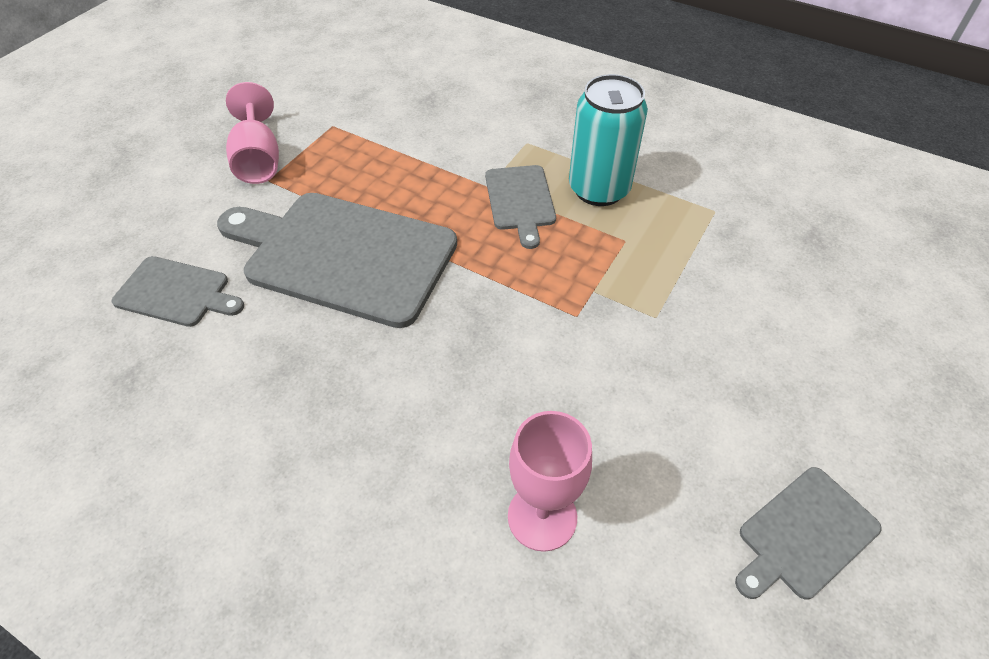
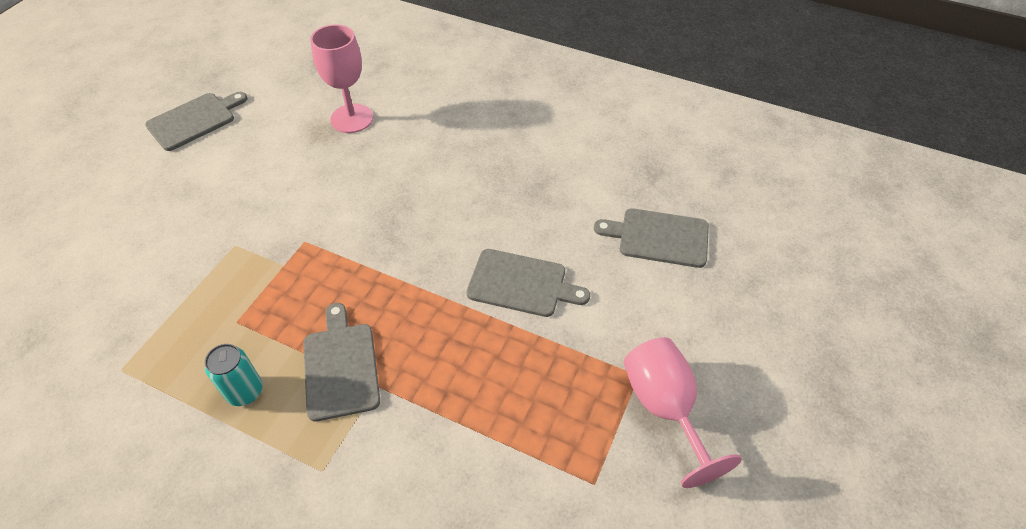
camera: 175 degrees right, 0 degrees up
grey cutting board [217,193,457,328] -> grey cutting board [466,249,590,317], size x0.50
turquoise can [569,74,648,206] -> turquoise can [205,344,263,406], size x0.51

